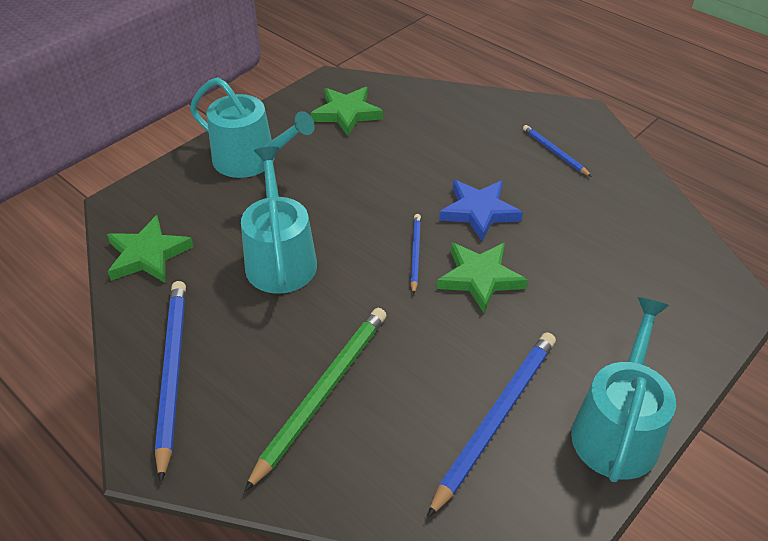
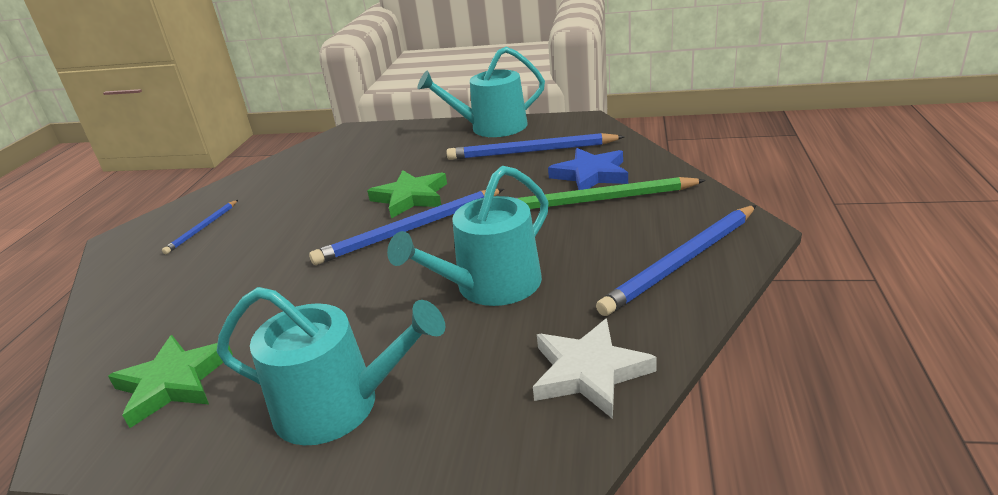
camera: 120 degrees left, 15 degrees down
green star [107,215,194,283] -> white star [533,318,657,419]
turquoise watering can [190,77,315,178] -> turquoise watering can turned 105 degrees clockwise [217,287,445,445]
blue pencil [410,214,421,295] -> blue pencil [309,189,504,265], size x1.88
blue star [439,180,523,241] -> blue star moved to [548,148,628,190]

